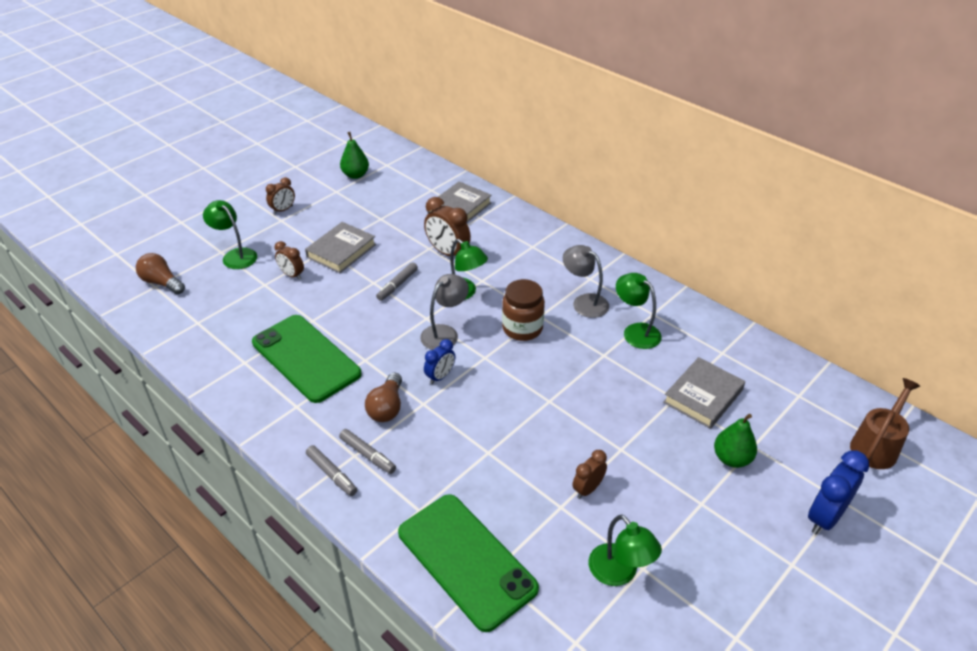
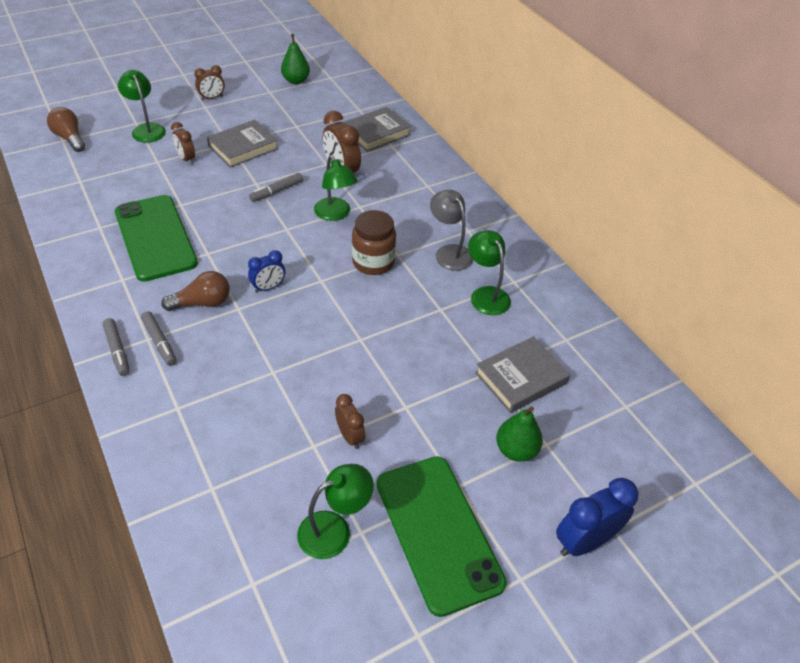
camera: 15 degrees right, 5 degrees up
brown light bulb [365,373,402,422] -> brown light bulb turned 135 degrees counterclockwise [161,271,230,311]
green phone [398,494,539,632] -> green phone moved to [377,456,507,617]
grey lamp [420,274,469,350] -> none
brown clock [573,450,607,499] -> brown clock turned 90 degrees clockwise [335,394,365,449]
green lamp [589,515,662,586] -> green lamp turned 105 degrees counterclockwise [297,464,374,559]
brown watering can [850,378,920,469] -> none

